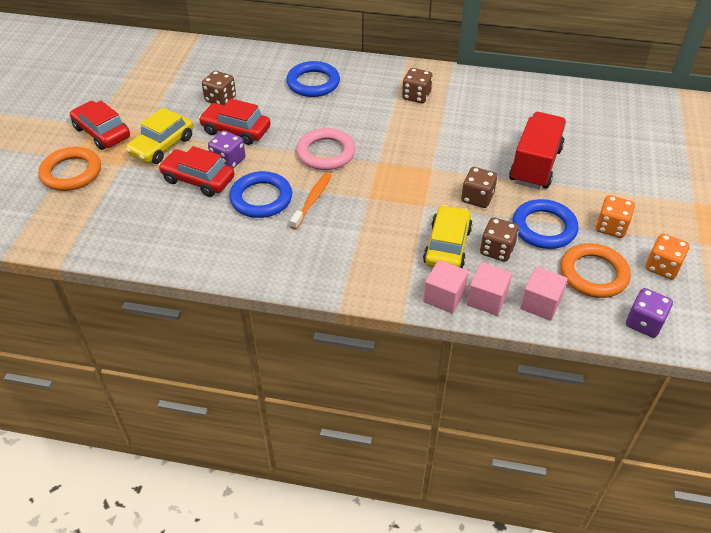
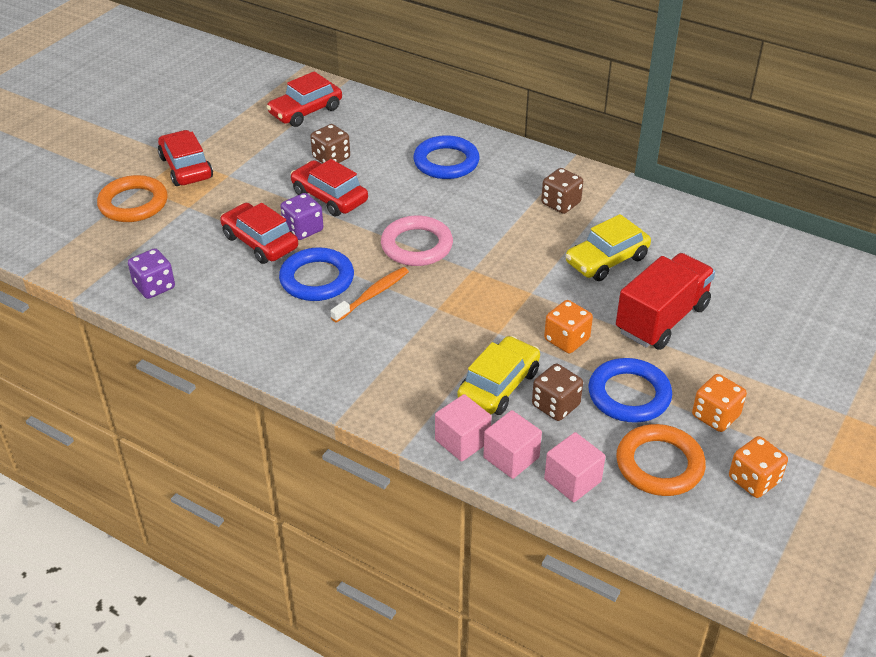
camera: 20 degrees right, 5 degrees down
yellow car [126,108,193,164] -> yellow car moved to [565,214,651,281]
brown dice [461,167,497,208] -> orange dice [544,300,593,353]
purple dice [626,288,673,338] -> purple dice moved to [128,248,175,299]
none -> red car [267,71,342,127]

